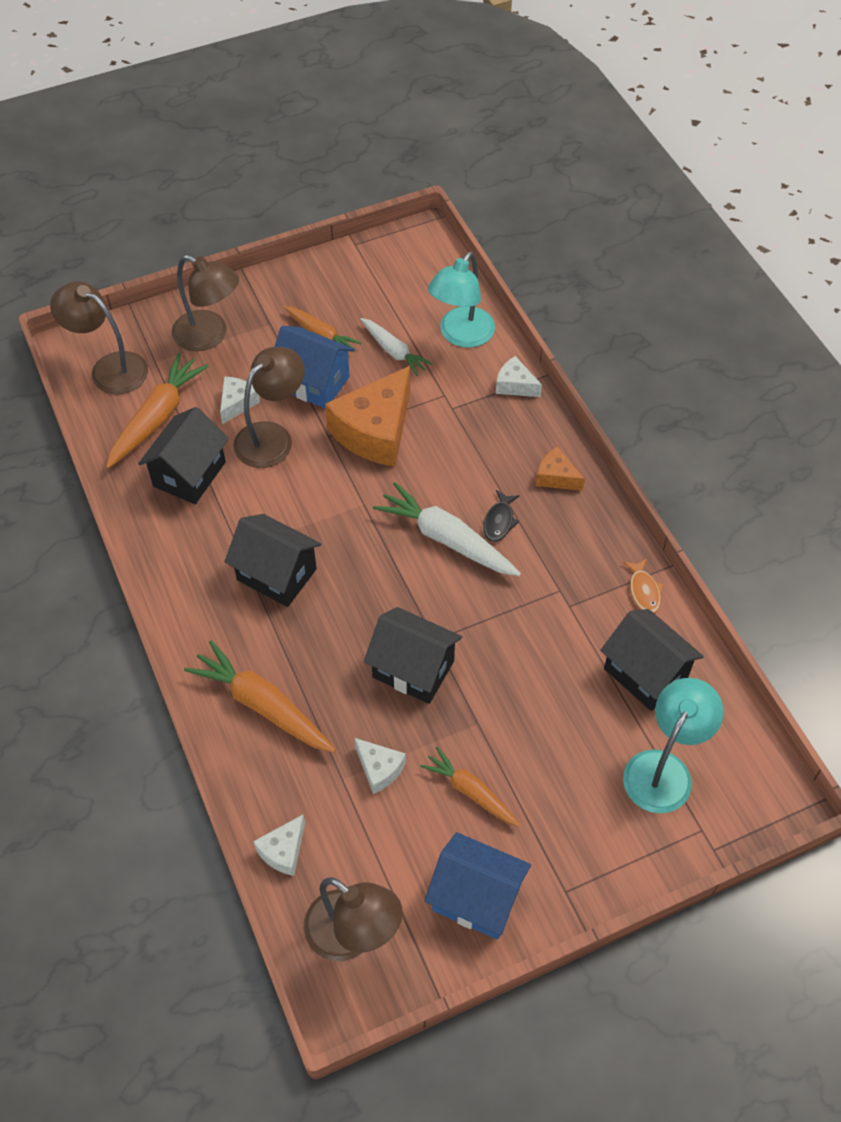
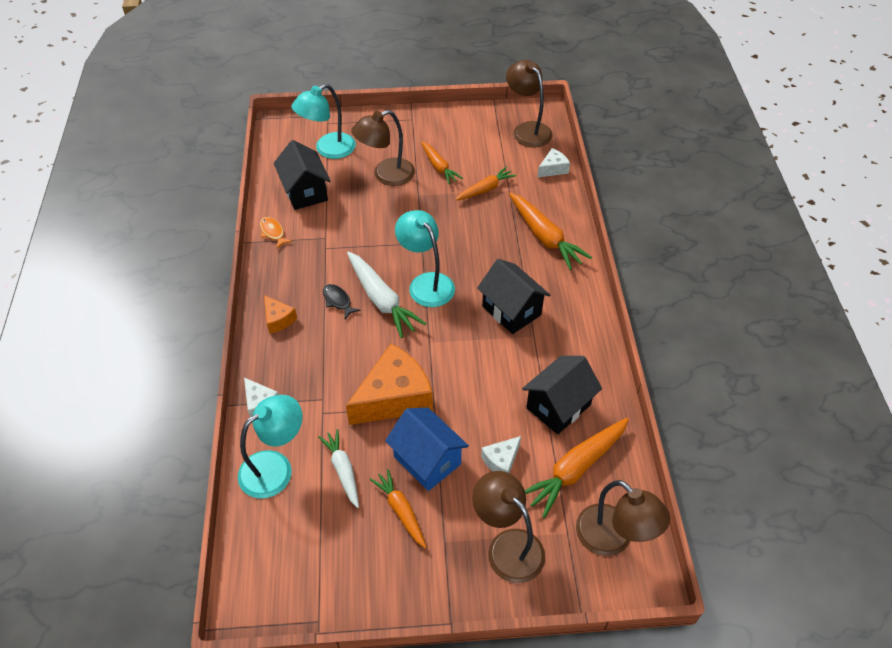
camera: 160 degrees left, 5 degrees down
brown lamp [233,347,305,468] -> brown lamp moved to [351,110,415,186]
white cheese [354,738,406,794] -> orange carrot [455,167,516,201]
black house [364,607,462,704] -> none
blue house [425,832,531,940] -> none
black fish [483,490,519,542] -> black fish turned 75 degrees counterclockwise [323,284,361,319]
orange fish [623,559,663,613] -> orange fish turned 45 degrees counterclockwise [260,217,292,249]
none -> turquoise lamp [395,210,455,307]

